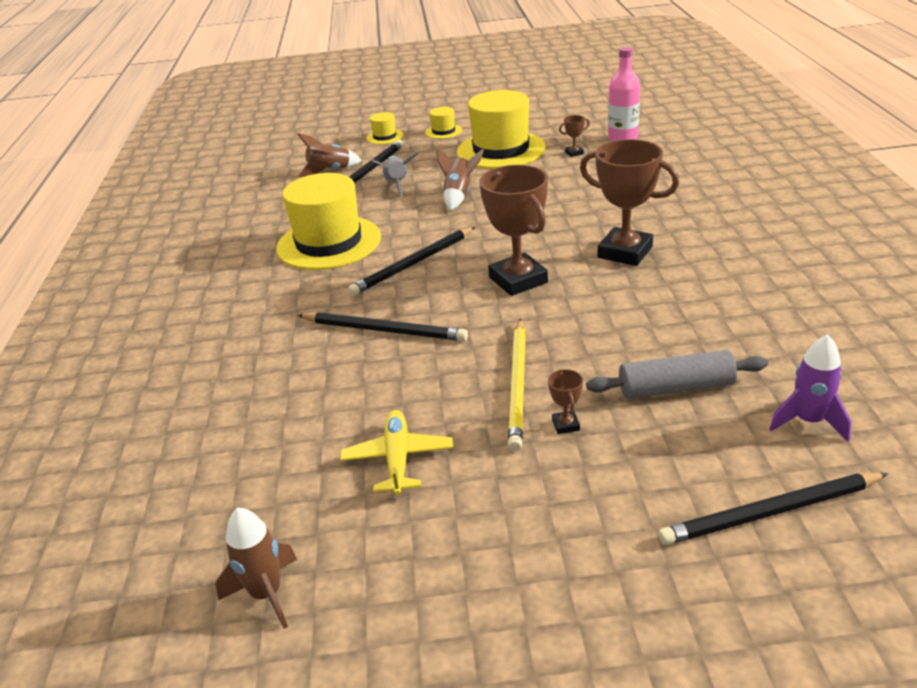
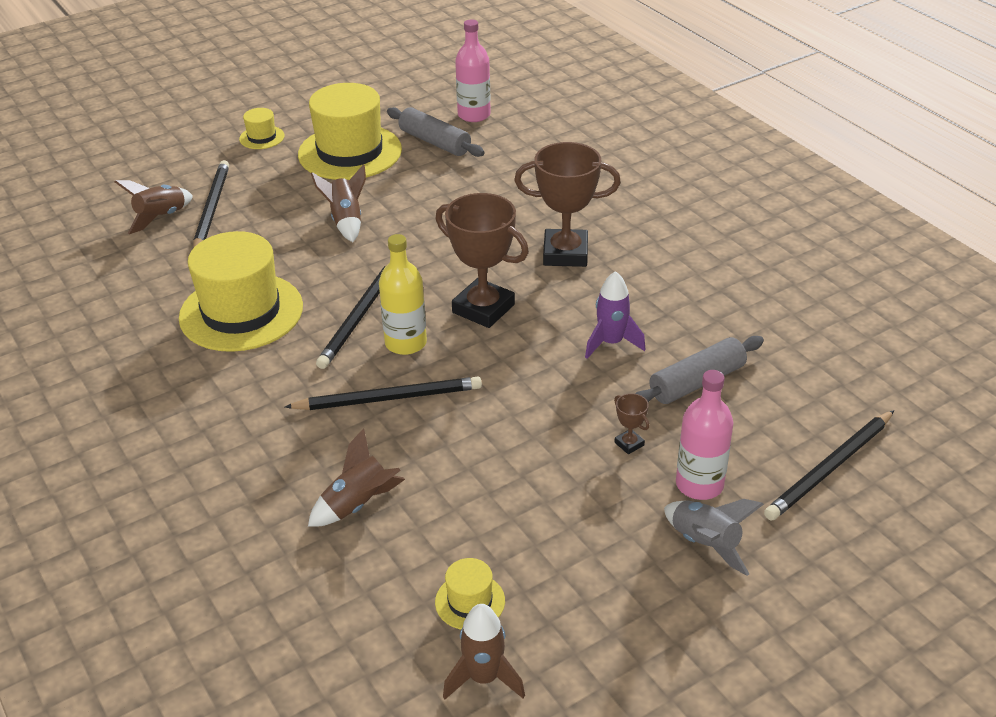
camera: 30 degrees left, 5 degrees up
yellow plane [340,410,453,495] -> none
yellow hat [367,112,403,144] -> yellow hat moved to [435,558,505,629]
grey rocket [372,152,418,197] -> grey rocket moved to [664,499,764,576]
yellow pencil [508,318,526,451] -> none
brown trophy [559,115,590,157] -> grey rolling pin [387,107,485,157]
purple rocket [769,334,851,442] -> purple rocket moved to [585,271,646,359]
none -> brown rocket [308,428,405,527]
none -> yellow bottle [379,234,427,355]
none -> pink bottle [676,370,733,500]

